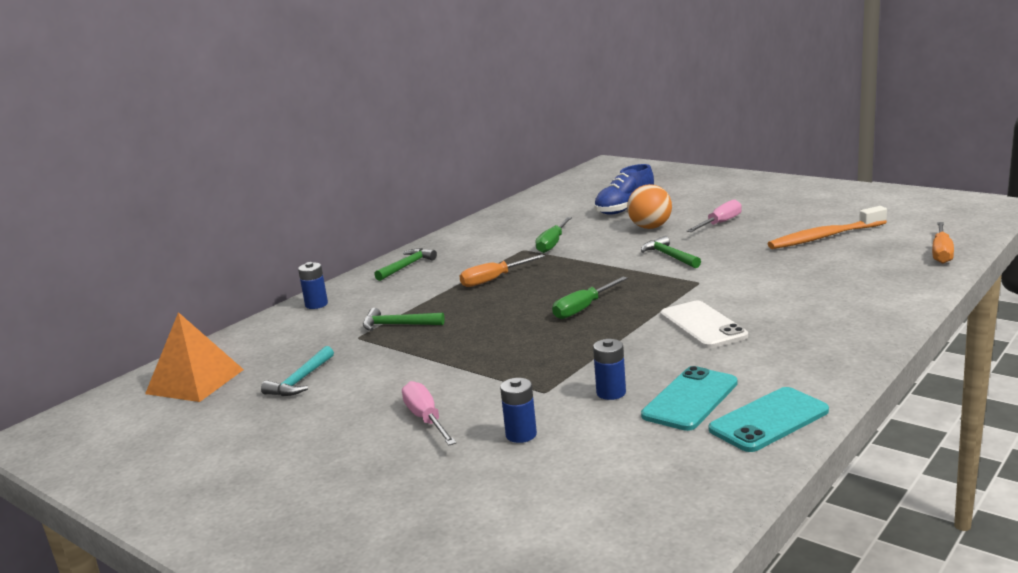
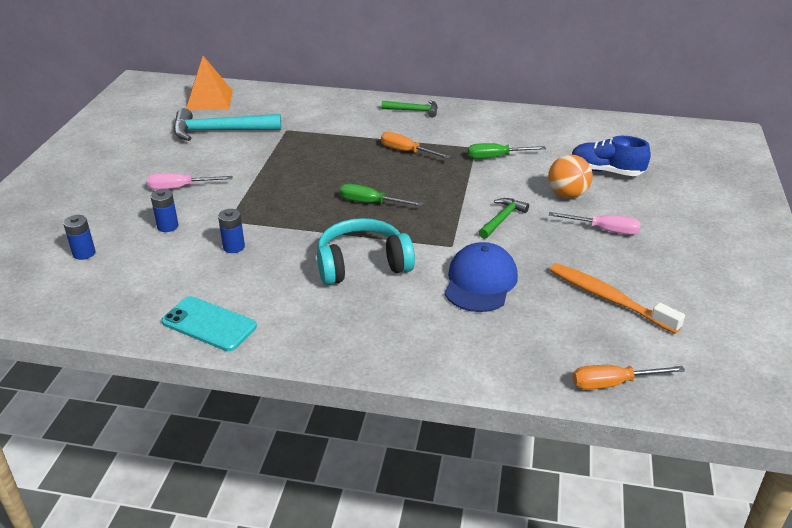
camera: 60 degrees right, 15 degrees up
turquoise hammer [261,346,334,396] -> turquoise hammer [174,108,281,141], size x1.80
blue battery [298,262,328,309] -> blue battery moved to [63,215,95,260]
green hammer [363,308,445,331] -> none
pink screwdriver [402,381,456,445] -> pink screwdriver turned 135 degrees counterclockwise [147,173,232,190]
turquoise phone [641,366,738,431] -> none
white phone [660,301,748,349] -> turquoise headphones [317,218,415,285]
none -> blue cap [445,242,518,312]

